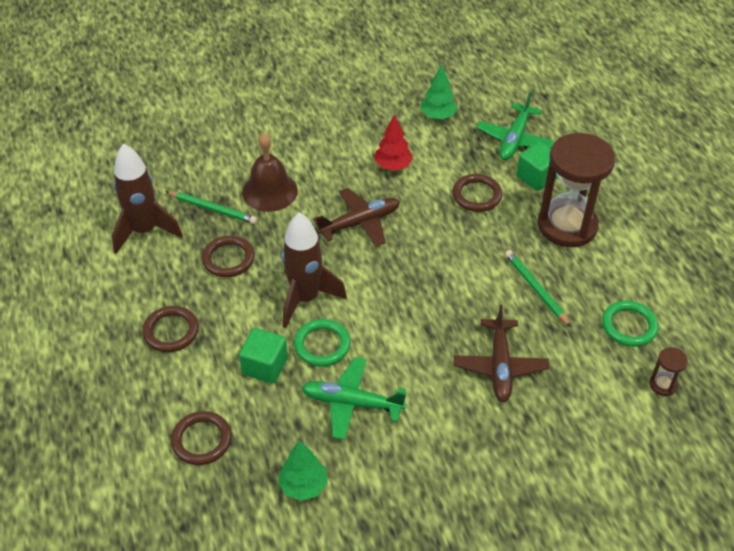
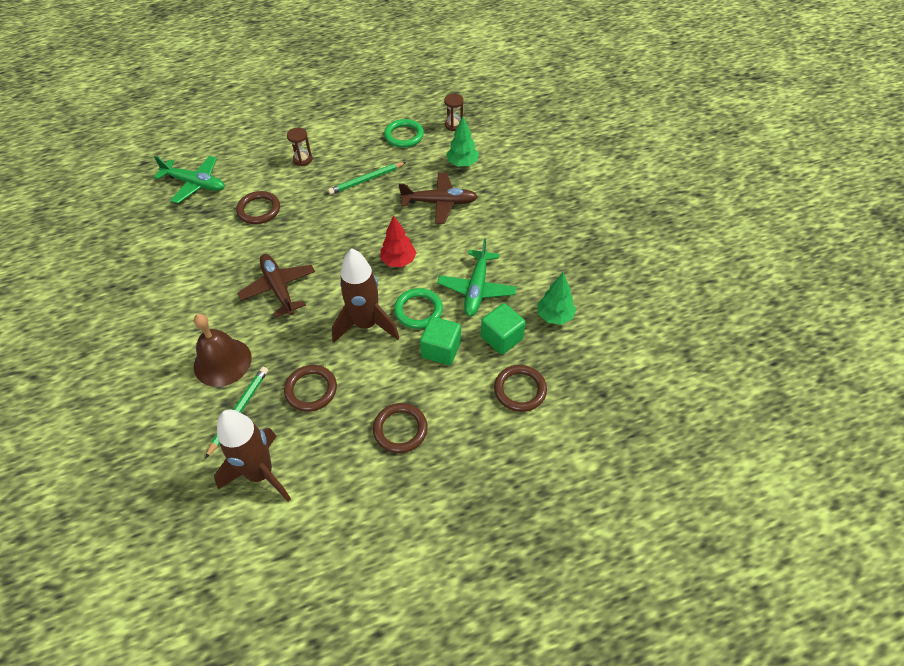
camera: 90 degrees left, 5 degrees up
red tree [374,114,413,171] -> red tree moved to [380,215,417,267]
green tree [421,65,457,119] -> green tree moved to [446,116,479,167]
green cube [517,142,558,191] -> green cube moved to [481,303,526,355]
brown hourglass [537,133,615,247] -> brown hourglass [287,128,313,166], size x0.41

